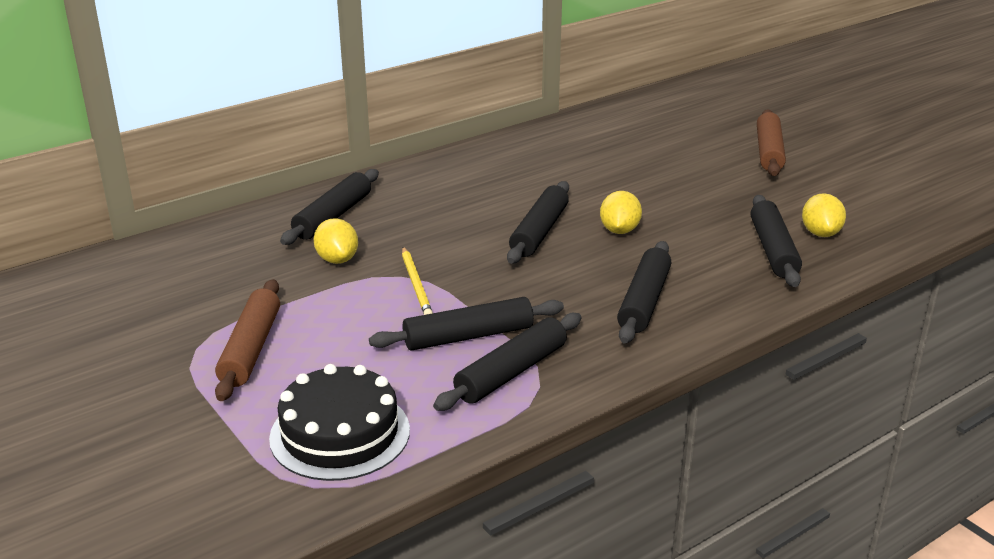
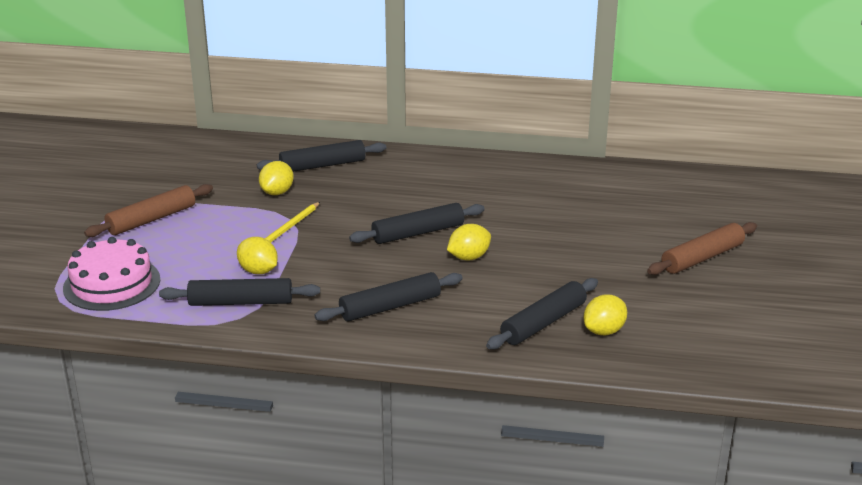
camera: 45 degrees right, 0 degrees up
black cake [269,364,410,481] -> pink cake [63,237,160,311]
black rolling pin [369,297,564,351] -> yellow lemon [237,237,278,274]

